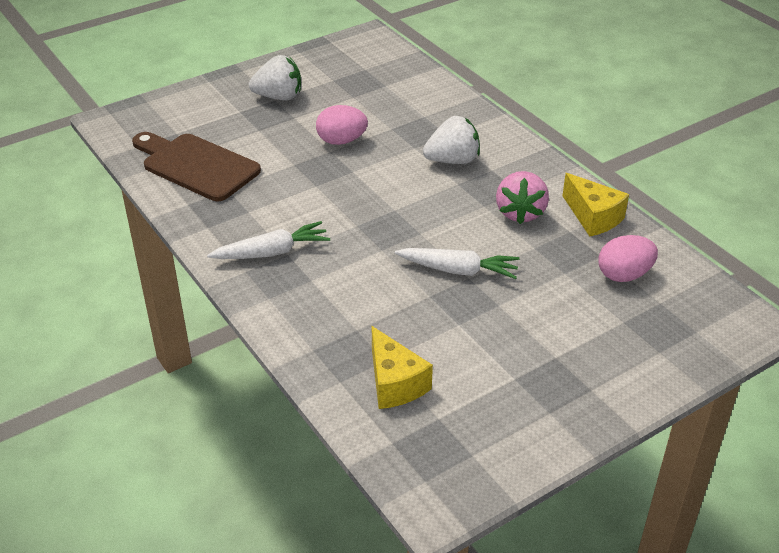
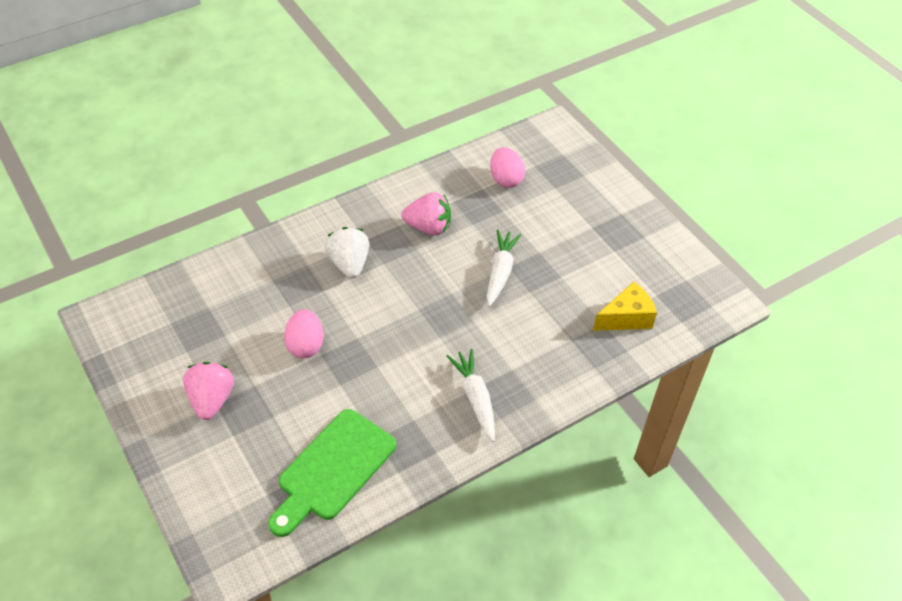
camera: 90 degrees left, 10 degrees up
brown cutting board [132,132,261,201] -> green cutting board [268,409,396,537]
white strawberry [249,55,301,100] -> pink strawberry [183,362,234,420]
yellow cheese [562,173,629,236] -> none

